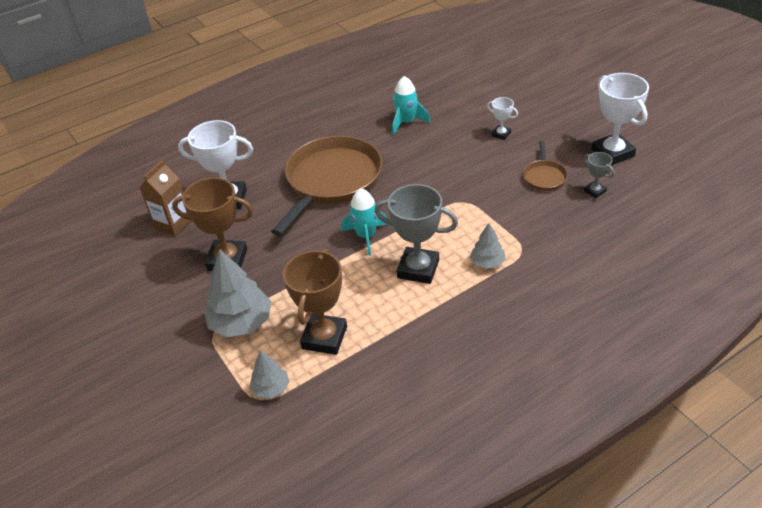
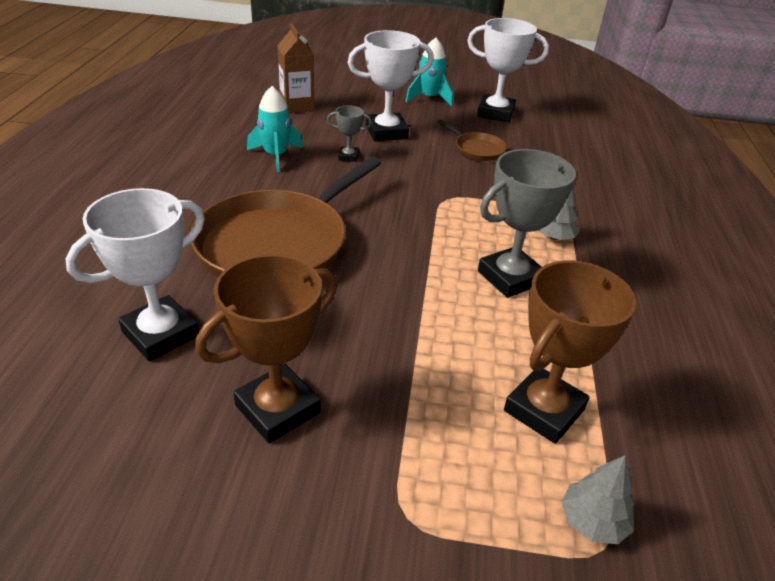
camera: 55 degrees left, 5 degrees down
brown carton [140,159,191,236] -> brown carton moved to [277,23,314,114]
grey tree [204,249,271,337] -> none
brown pan [271,136,382,236] -> brown pan turned 120 degrees counterclockwise [191,156,381,277]
brown trophy [283,249,347,355] -> brown trophy turned 75 degrees clockwise [504,261,636,444]
turquoise rocket [341,189,389,256] -> turquoise rocket moved to [406,37,453,106]
white trophy [487,97,518,140] -> white trophy [348,30,433,141], size x2.03
grey trophy [584,152,614,198] -> grey trophy moved to [327,105,372,162]

